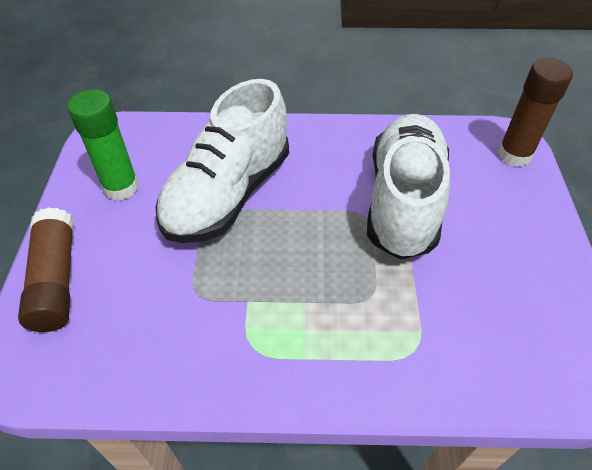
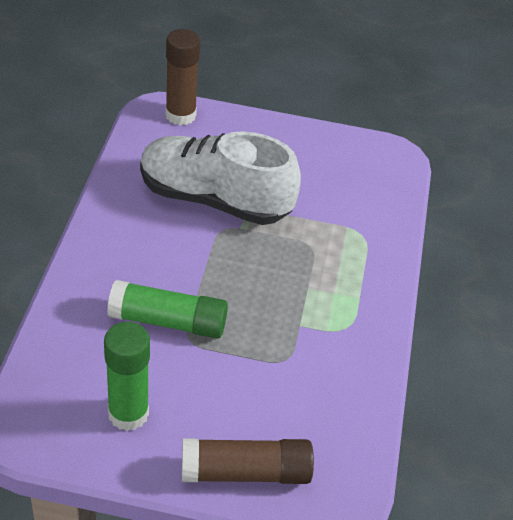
camera: 85 degrees left, 5 degrees down
white shoe [156,79,289,243] -> green glue stick [107,280,228,339]

